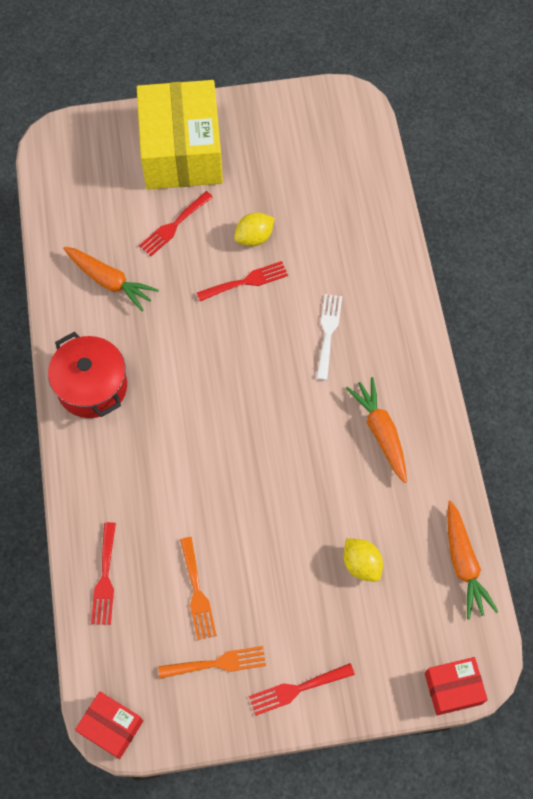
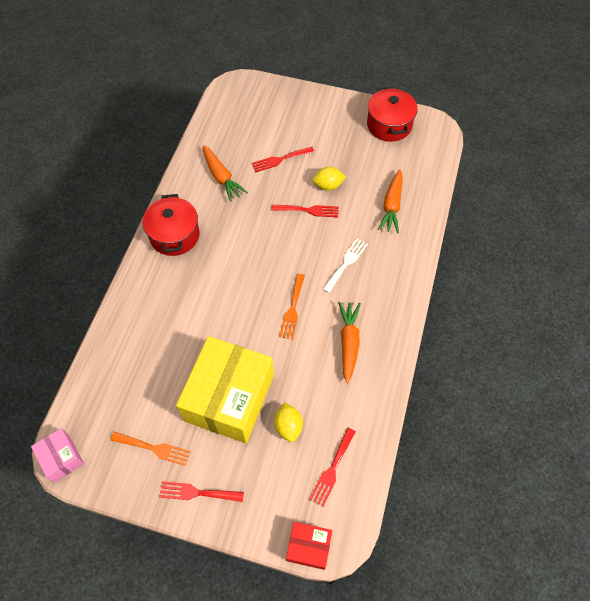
camera: 25 degrees right, 5 degrees down
red box [75,691,143,759] -> pink box [31,428,84,482]
red fork [91,522,116,625] -> red fork moved to [309,428,356,507]
yellow box [137,80,223,190] -> yellow box moved to [176,336,274,443]
orange fork [180,537,217,640] -> orange fork moved to [279,274,305,340]
orange carrot [447,501,498,619] -> orange carrot moved to [378,169,403,234]
none -> red pot [367,87,418,142]

